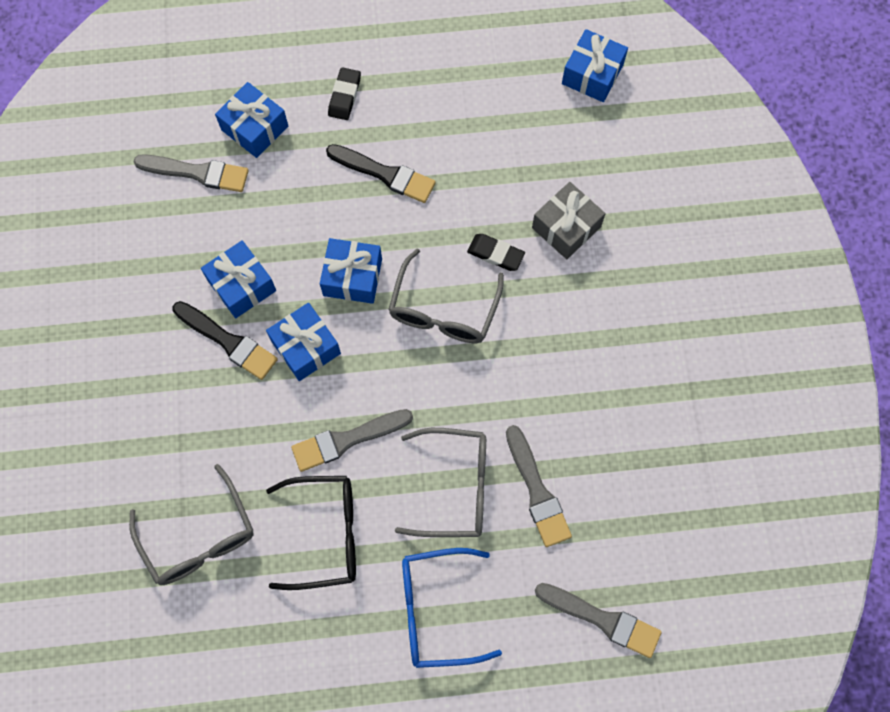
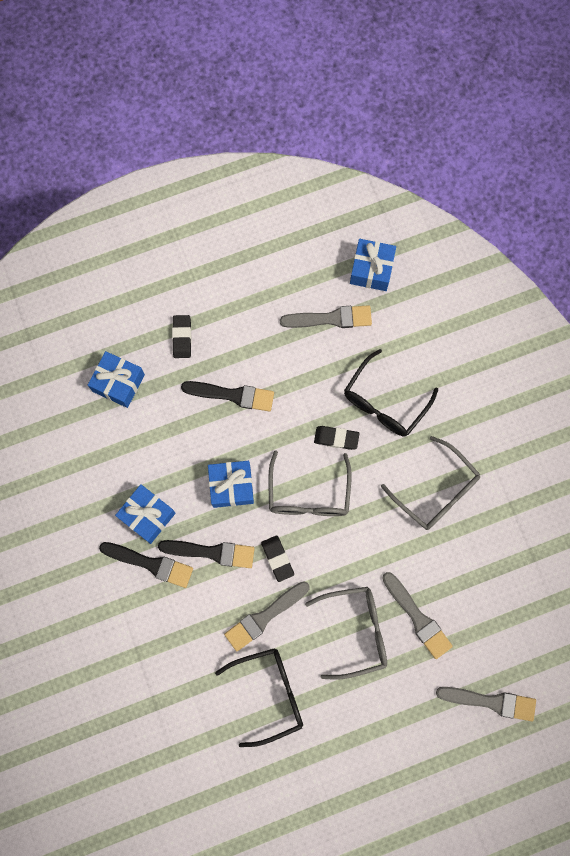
camera: 15 degrees left, 5 degrees up
grey glasses [129,464,254,585] -> grey glasses moved to [381,436,481,530]
grey brush [133,154,249,192] -> grey brush moved to [280,305,372,328]
blue gift [266,303,341,381] -> black brush [158,540,255,568]
blue glasses [402,548,502,668] -> none
grey gift [532,182,606,259] -> black glasses [344,349,438,437]
none -> black eraser [261,535,294,582]

